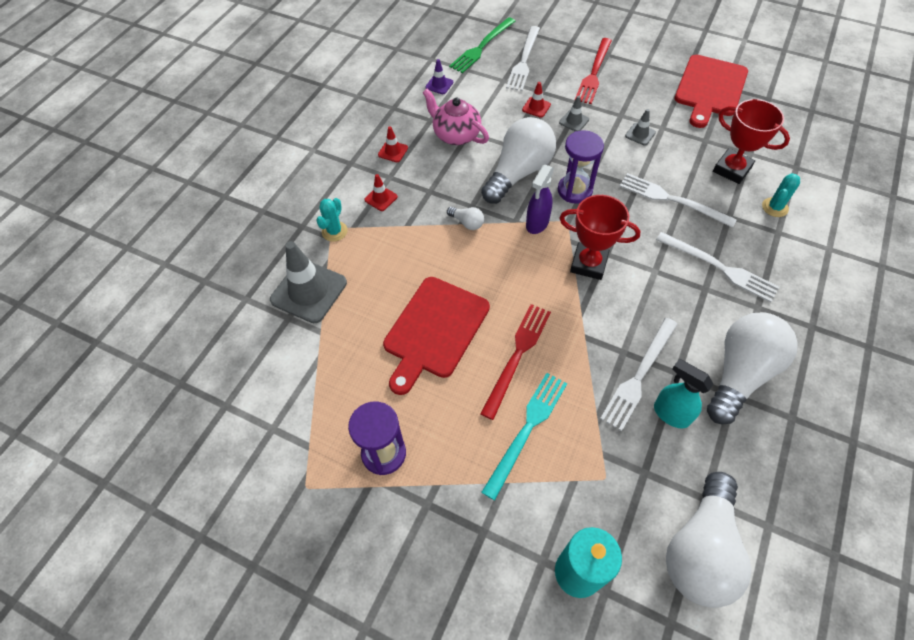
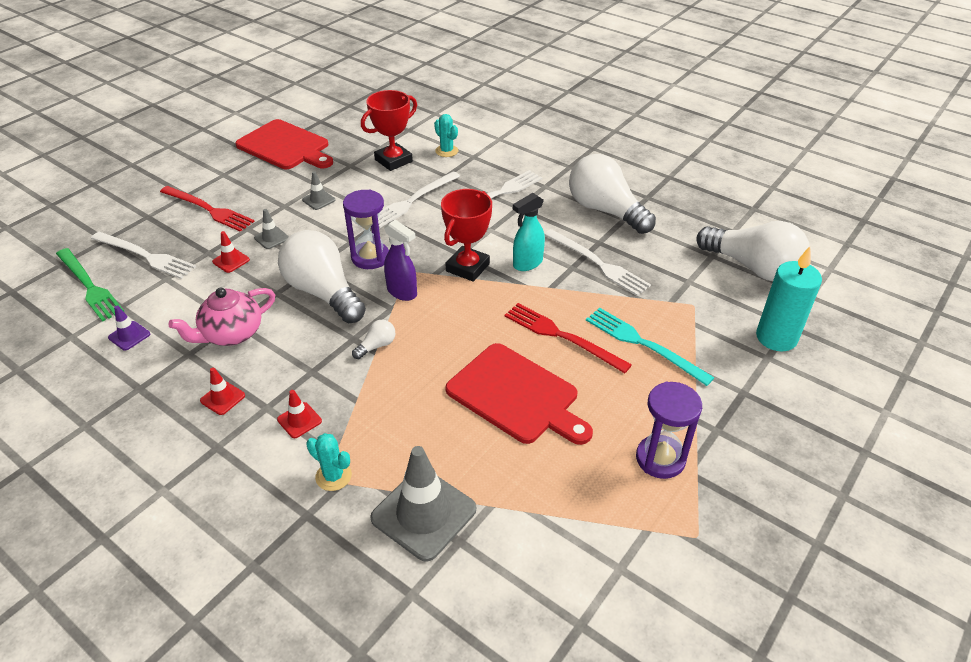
camera: 80 degrees left, 15 degrees down
turquoise spray bottle [654,359,713,428] -> turquoise spray bottle moved to [513,193,545,271]

